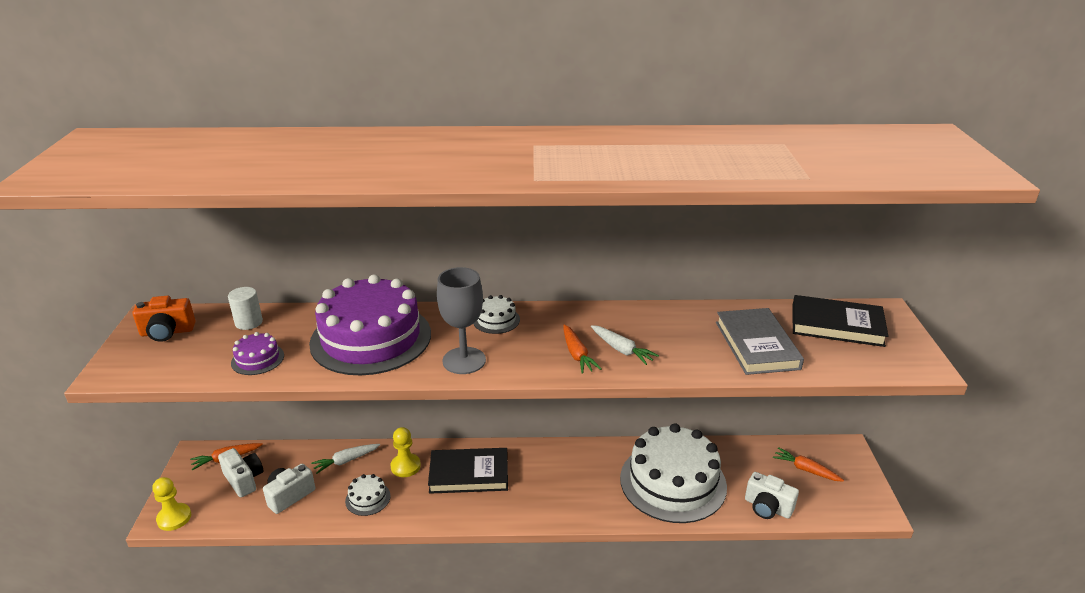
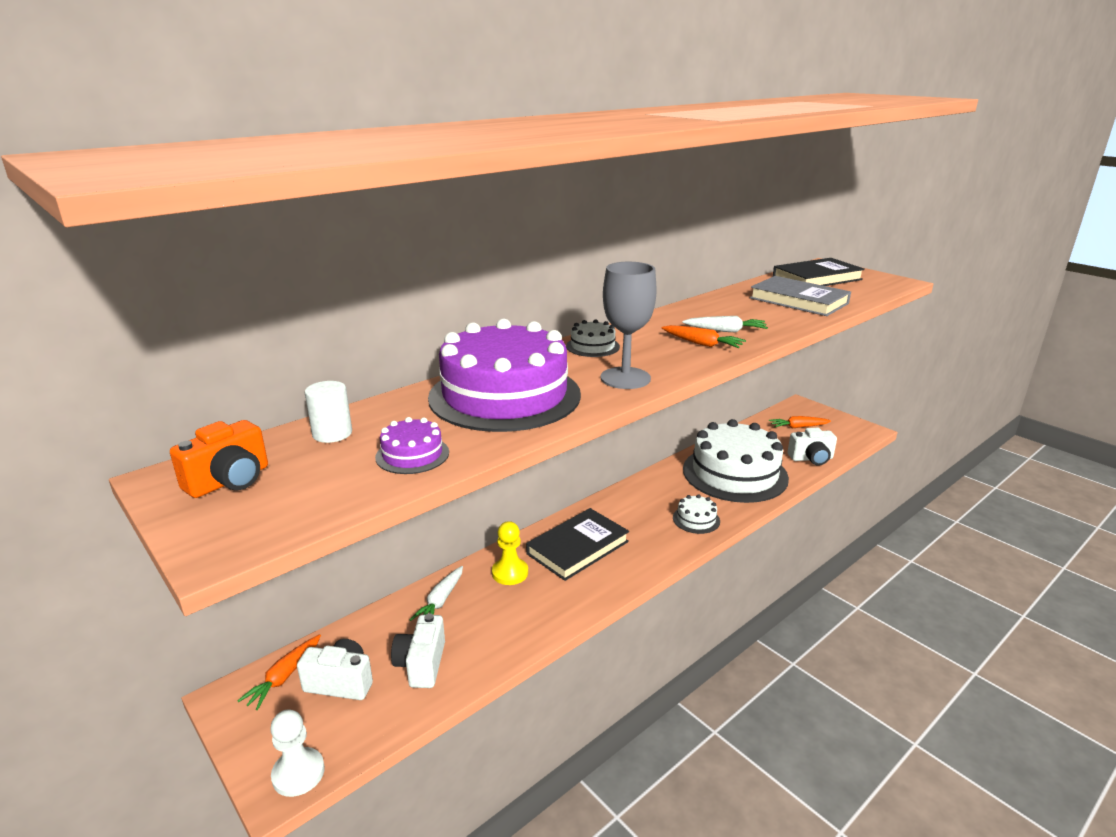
camera: 40 degrees left, 5 degrees down
yellow pawn [152,477,191,531] -> white pawn [270,709,325,797]
white cake [345,474,391,516] -> white cake moved to [673,494,720,534]

